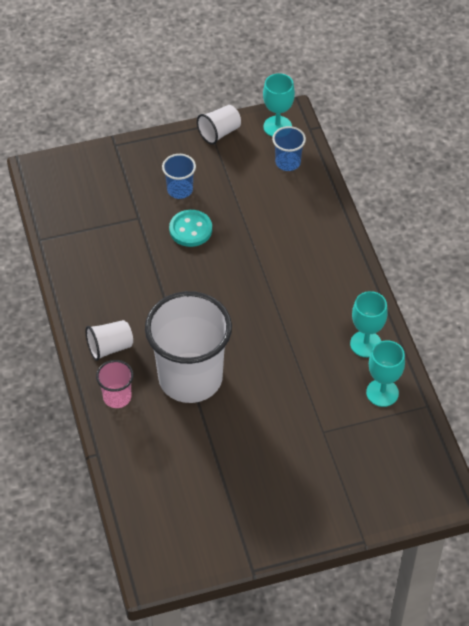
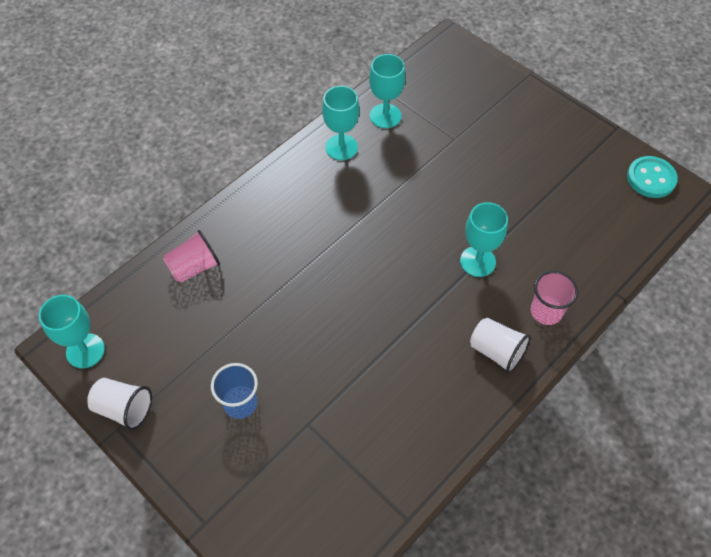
camera: 120 degrees left, 5 degrees up
white cup [145,291,232,403] -> turquoise goblet [460,202,508,277]
turquoise button [169,210,212,247] -> turquoise button moved to [627,156,678,198]
blue cup [272,126,306,171] -> none
none -> pink cup [163,230,220,283]

